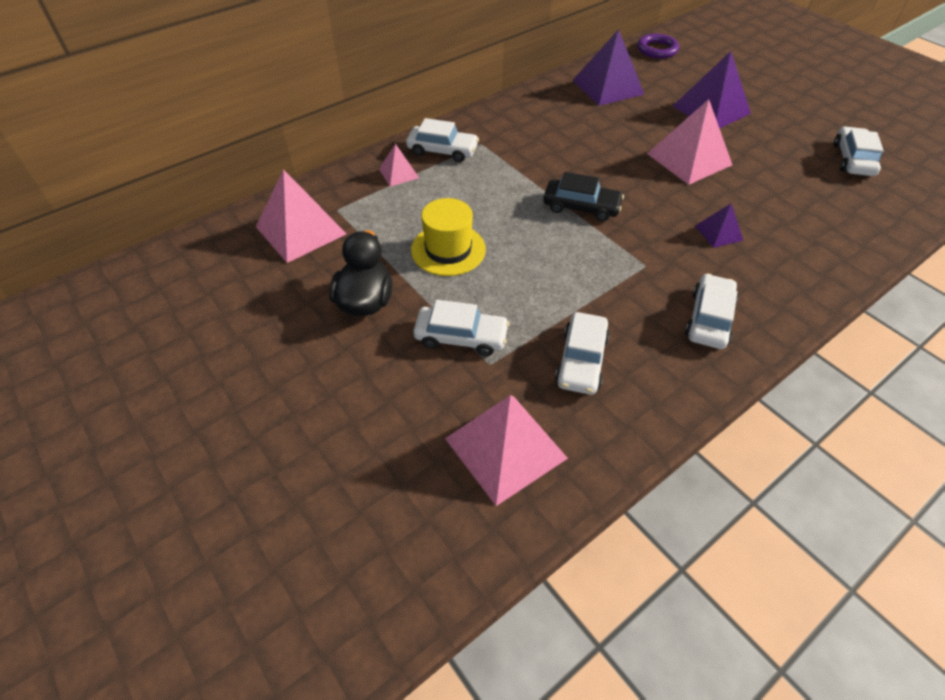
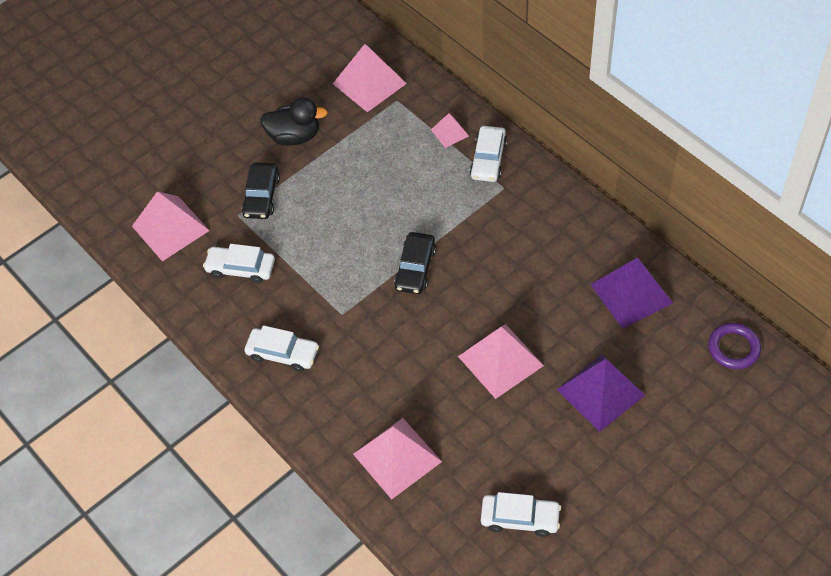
camera: 90 degrees right, 5 degrees up
yellow hat [411,198,486,276] -> none
white car [413,300,510,356] -> black car [242,162,280,219]
purple pyramid [695,203,744,248] -> none
none -> pink pyramid [353,418,442,499]

